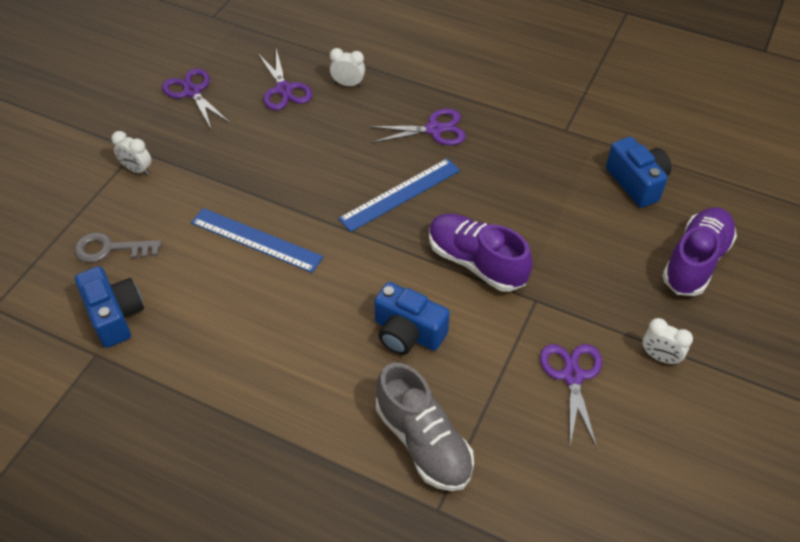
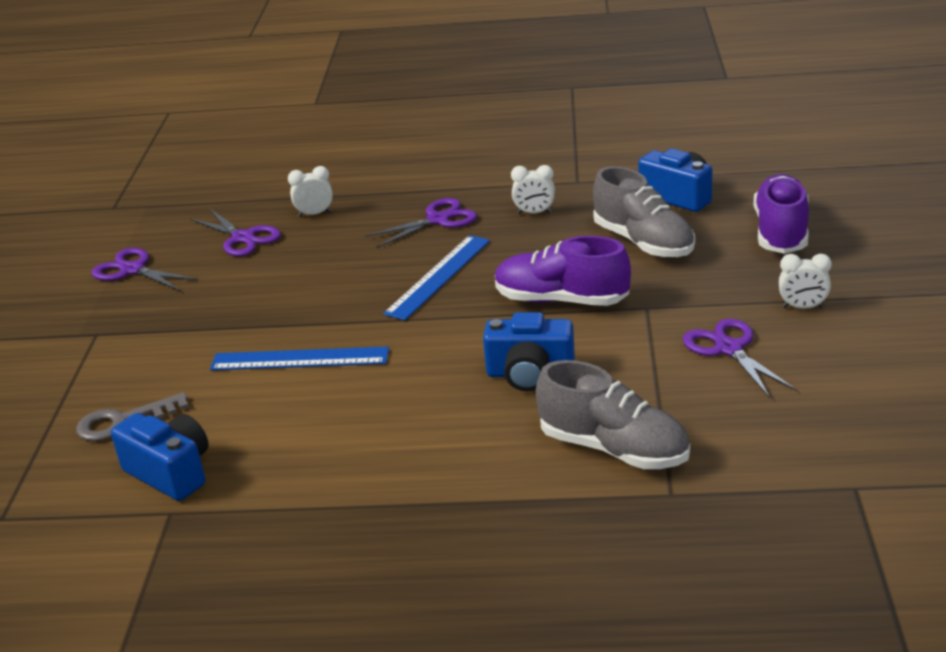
camera: 20 degrees left, 20 degrees down
white clock [111,131,151,175] -> white clock moved to [511,165,555,214]
none -> grey shoe [593,166,695,258]

